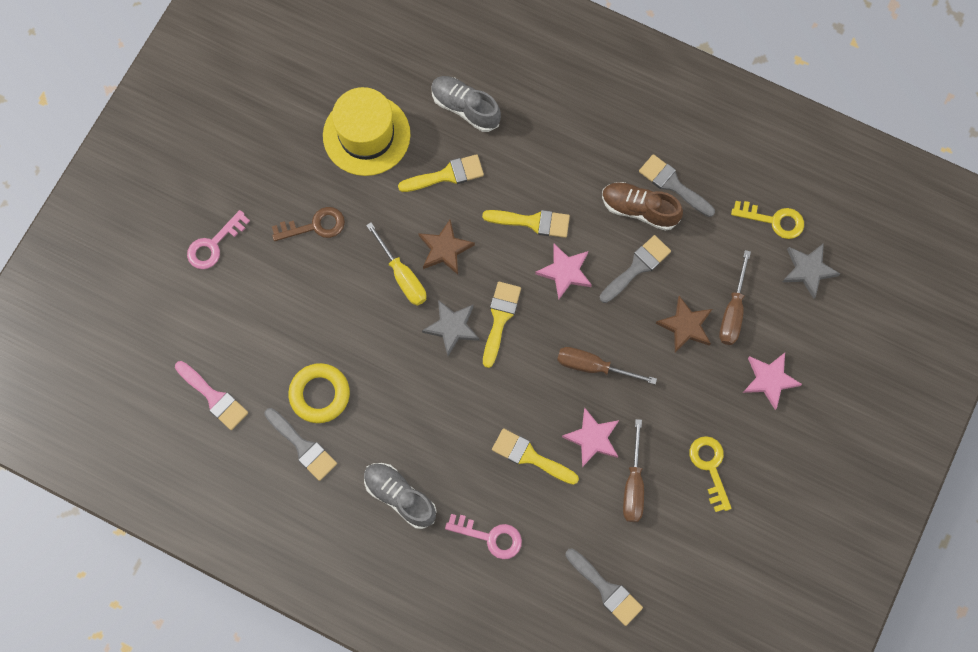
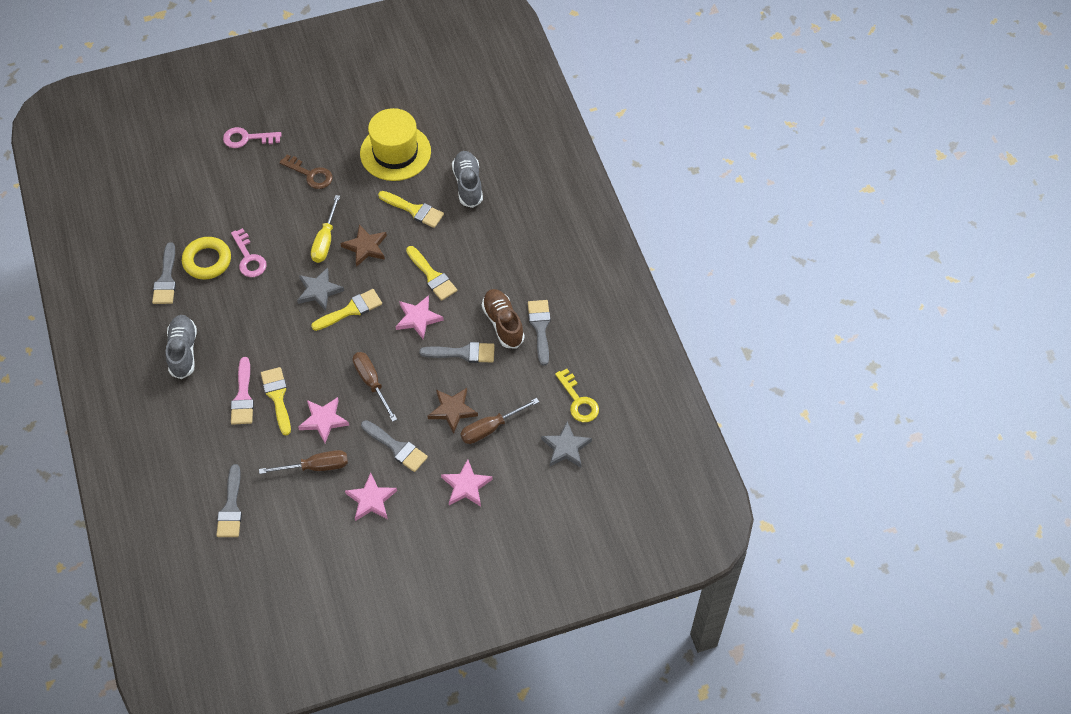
camera: 45 degrees right, 15 degrees down
pink brush [175,361,248,430] -> pink brush moved to [231,357,254,425]
pink key [445,514,522,559] -> pink key moved to [231,228,267,277]
brown screwdriver [623,419,644,522] -> brown screwdriver turned 150 degrees counterclockwise [259,450,348,474]
yellow key [689,436,732,512] -> pink star [345,473,397,521]
none -> grey brush [361,420,428,472]

